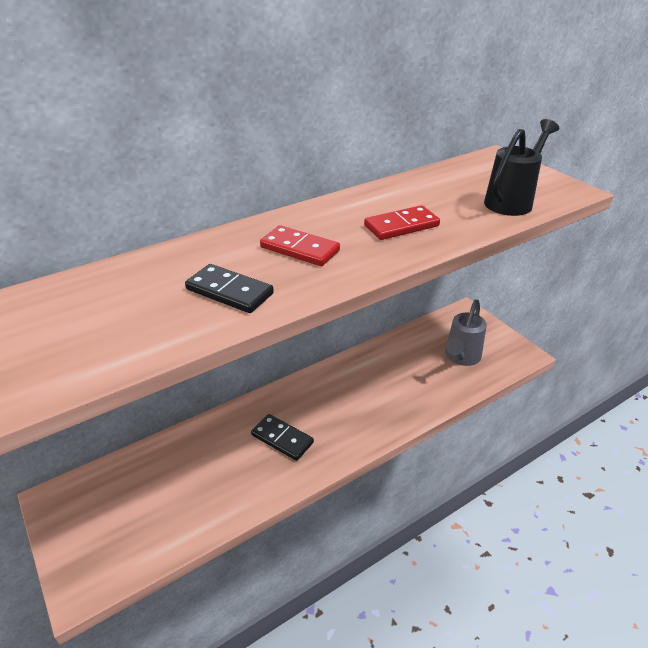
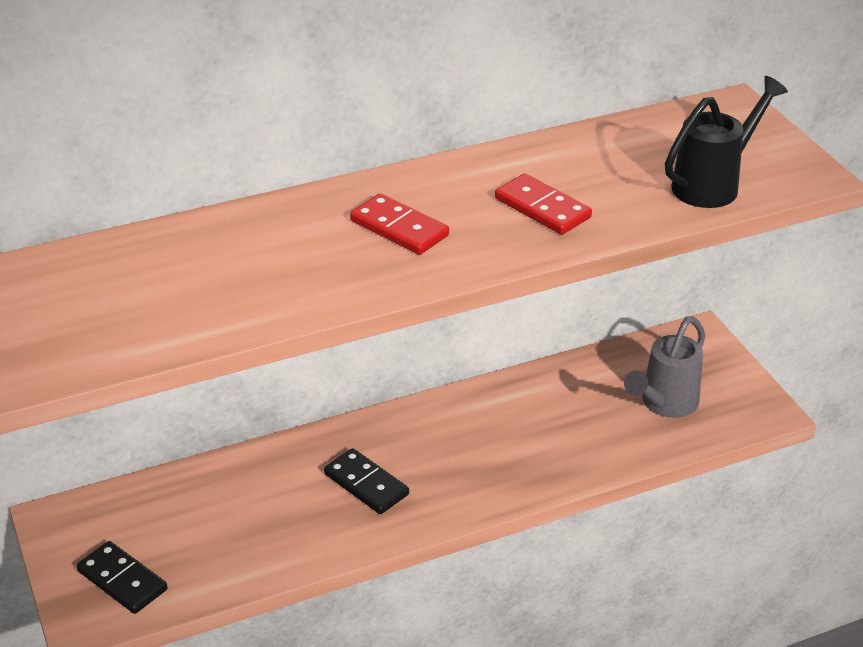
camera: 10 degrees right, 0 degrees up
black domino [185,264,274,313] -> black domino moved to [77,541,167,614]
red domino [364,205,440,240] -> red domino turned 60 degrees clockwise [495,174,592,235]

